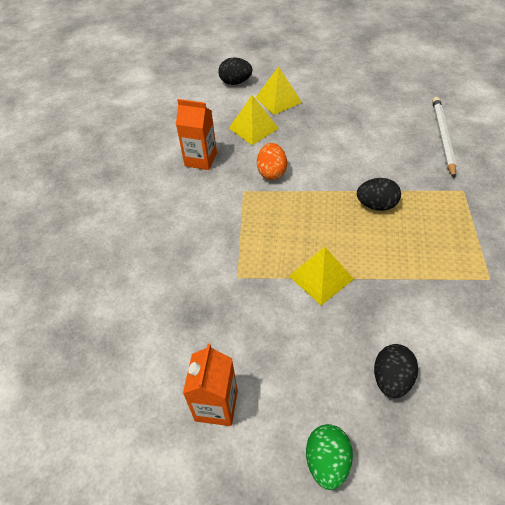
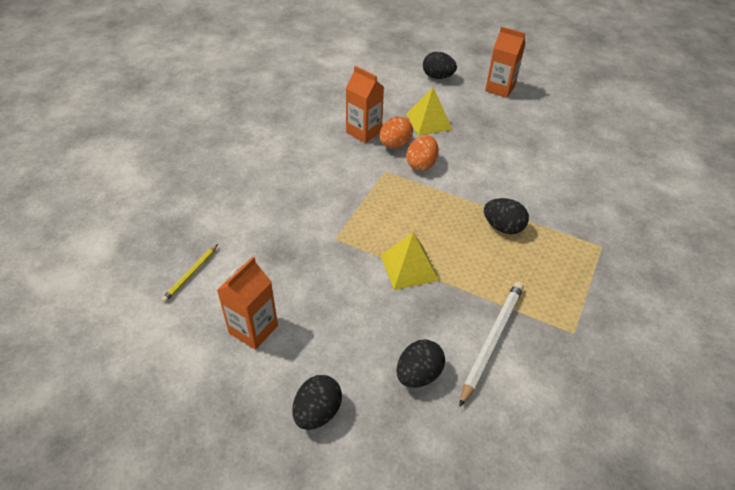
camera: 20 degrees right, 5 degrees down
yellow pyramid [255,66,302,115] -> none
green egg [306,424,353,490] -> black egg [292,375,342,430]
white pencil [432,97,456,179] -> white pencil moved to [459,282,524,407]
none -> yellow pencil [161,244,218,302]
none -> orange egg [379,116,413,148]
none -> orange carton [485,27,526,98]

